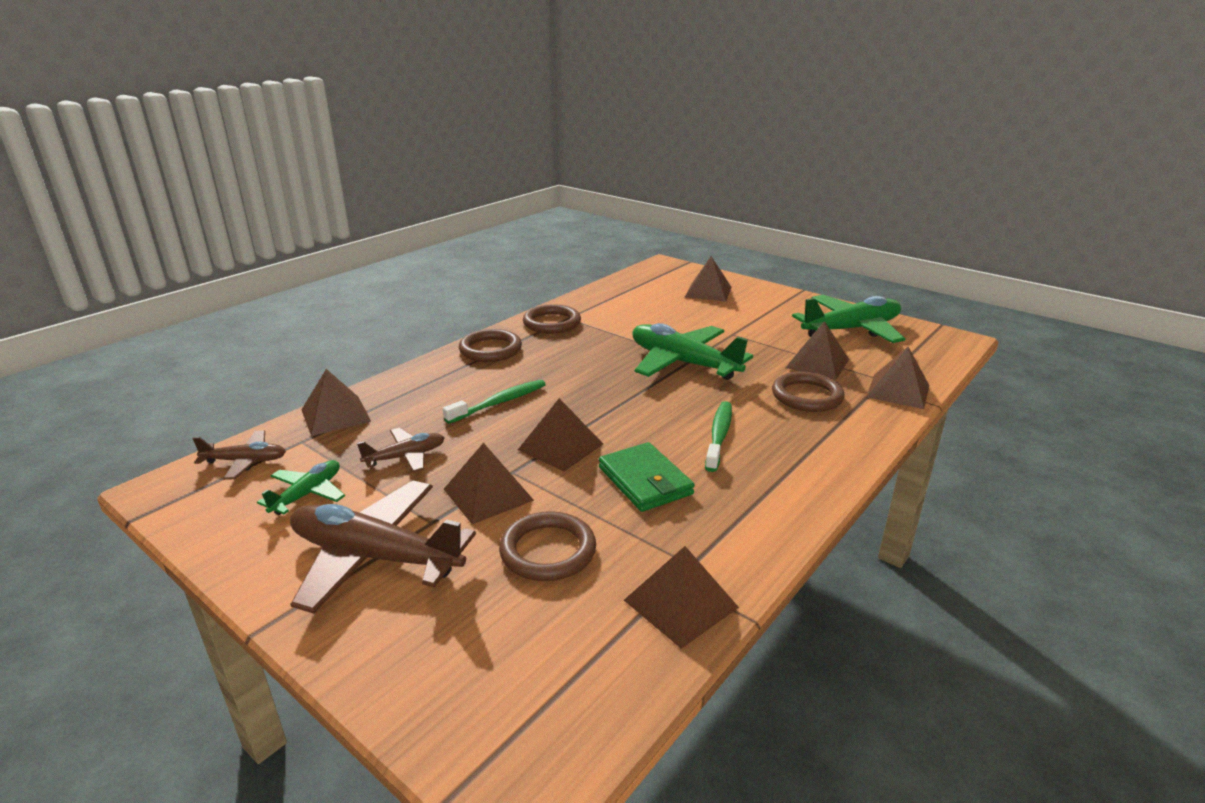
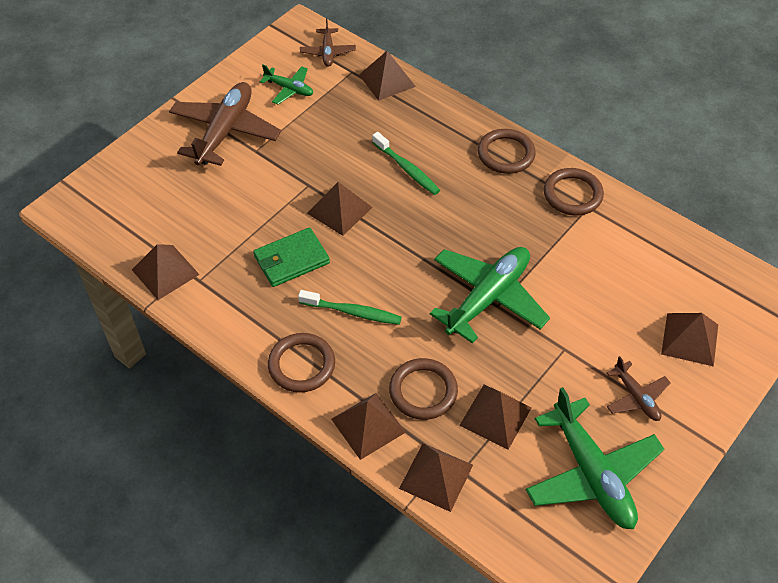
camera: 90 degrees right, 25 degrees up
brown plane [357,428,444,472] -> brown plane moved to [606,356,670,421]
brown pyramid [444,443,534,524] -> brown pyramid moved to [331,393,406,460]
brown ring [499,511,596,581] -> brown ring moved to [268,333,335,392]

